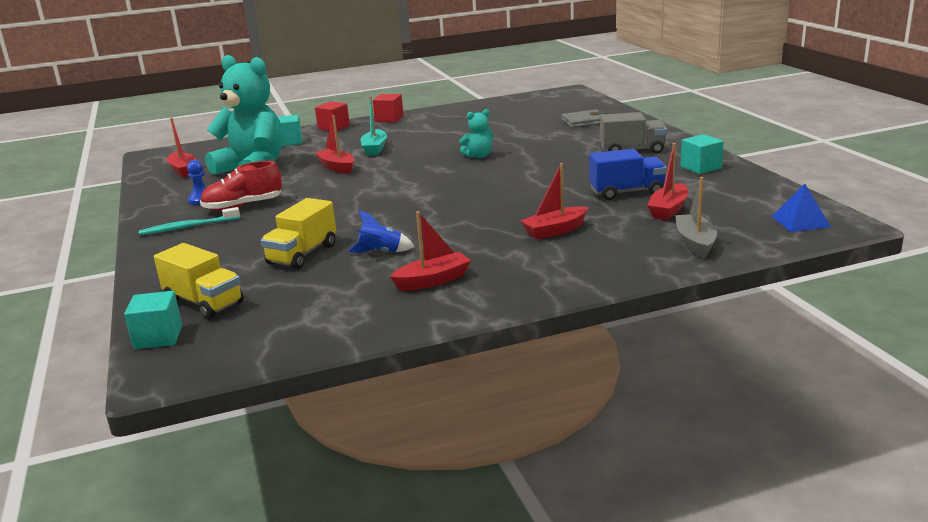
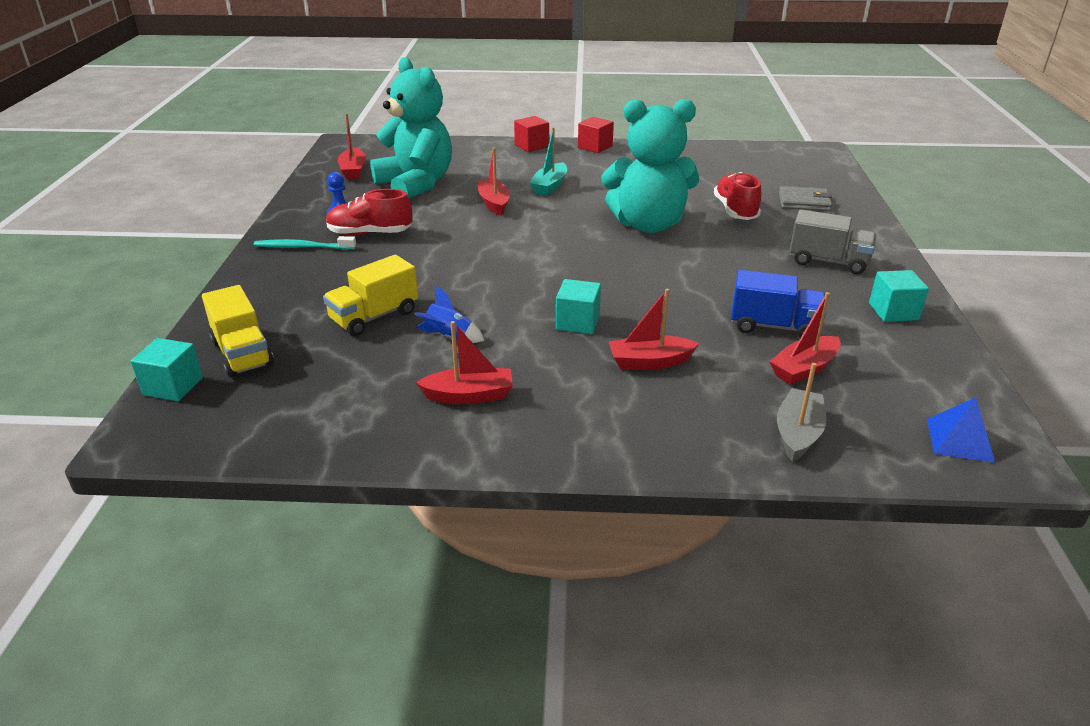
camera: 20 degrees right, 10 degrees up
turquoise cube [278,115,302,146] -> turquoise cube moved to [556,279,601,334]
turquoise teddy bear [459,109,493,158] -> turquoise teddy bear [602,99,699,233], size x2.32
none -> red shoe [714,172,761,220]

